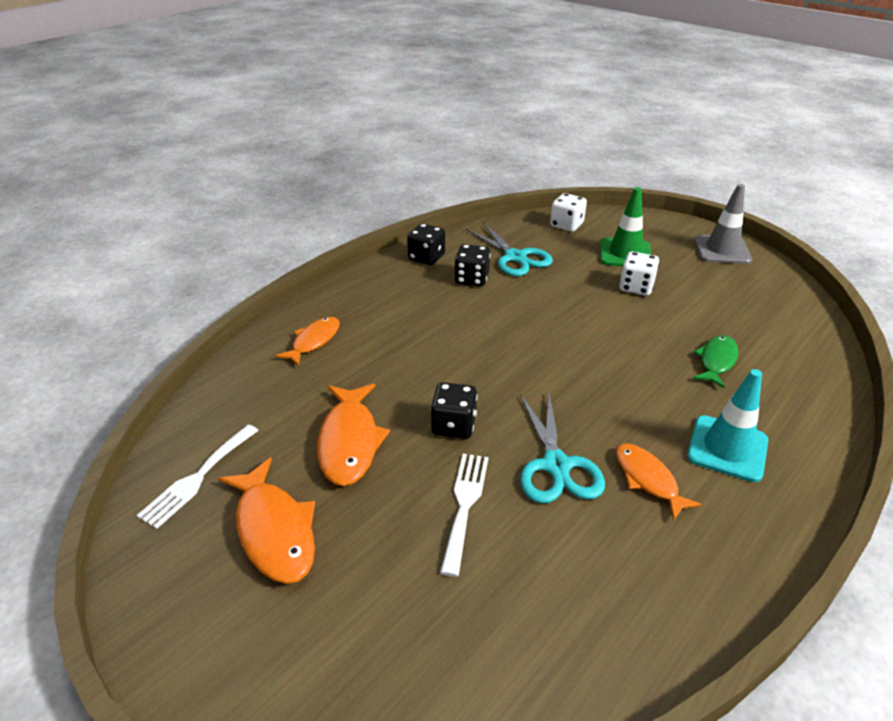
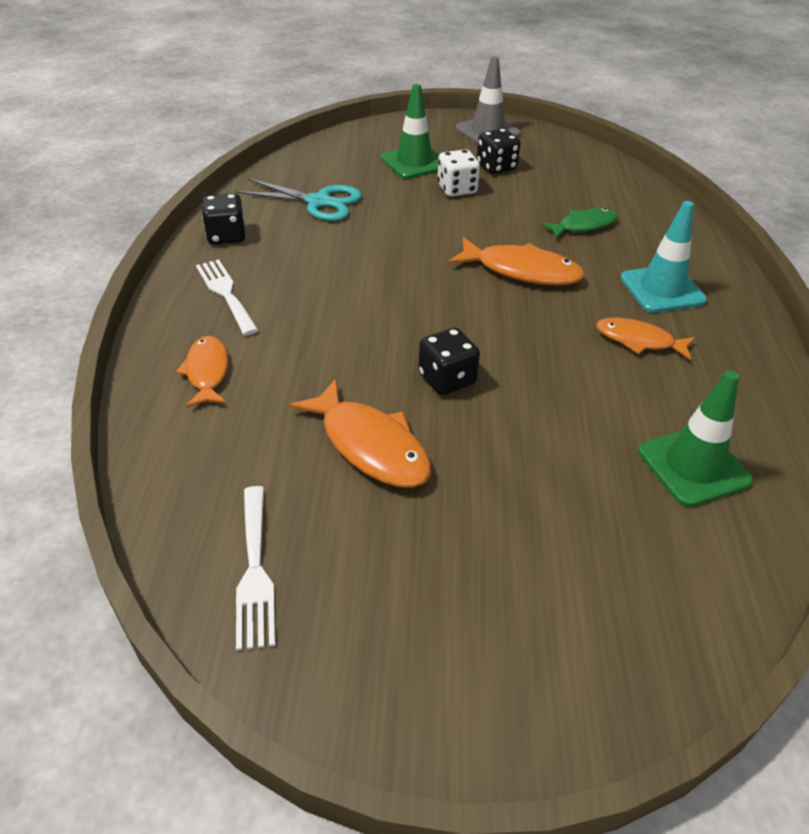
camera: 40 degrees left, 5 degrees up
orange fish [218,457,315,584] -> orange fish moved to [448,237,585,285]
white fork [440,454,489,577] -> white fork moved to [196,259,258,335]
black dice [454,244,490,286] -> black dice moved to [477,128,521,174]
turquoise scissors [520,393,605,503] -> none
white dice [550,193,587,232] -> none
green fish [693,335,739,388] -> green fish turned 75 degrees clockwise [541,208,618,239]
none -> green traffic cone [638,370,753,507]

